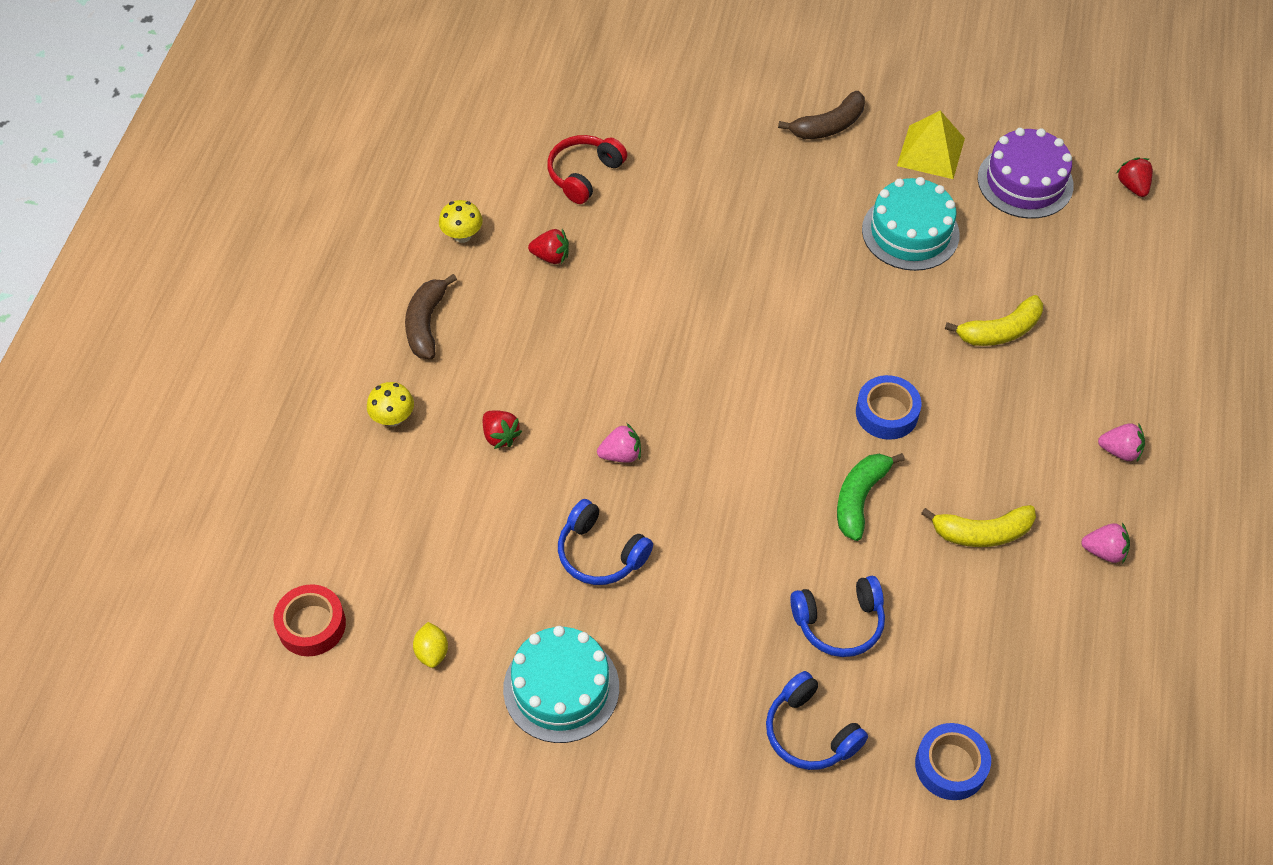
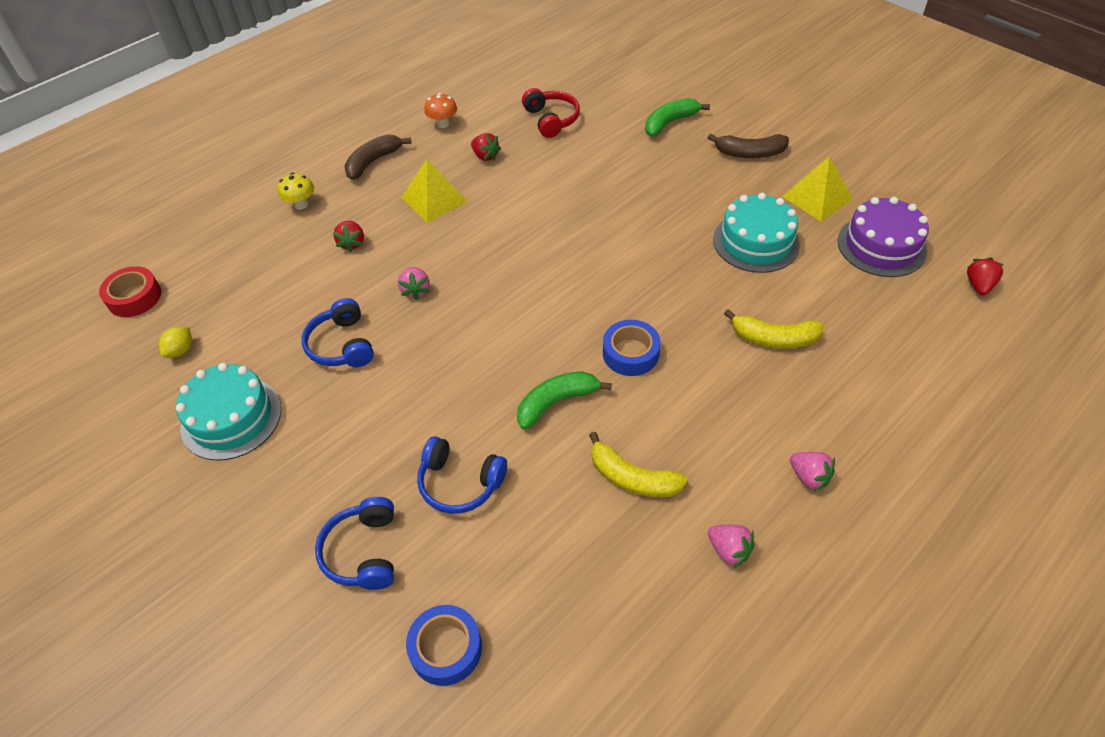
camera: 35 degrees right, 5 degrees down
yellow mushroom [439,200,483,243] -> orange mushroom [424,93,457,128]
red headphones [547,135,627,204] -> red headphones turned 90 degrees clockwise [522,88,580,138]
pink strawberry [597,423,641,463] -> pink strawberry turned 60 degrees clockwise [398,267,430,300]
none -> yellow pyramid [401,159,468,223]
none -> green banana [645,98,710,137]

